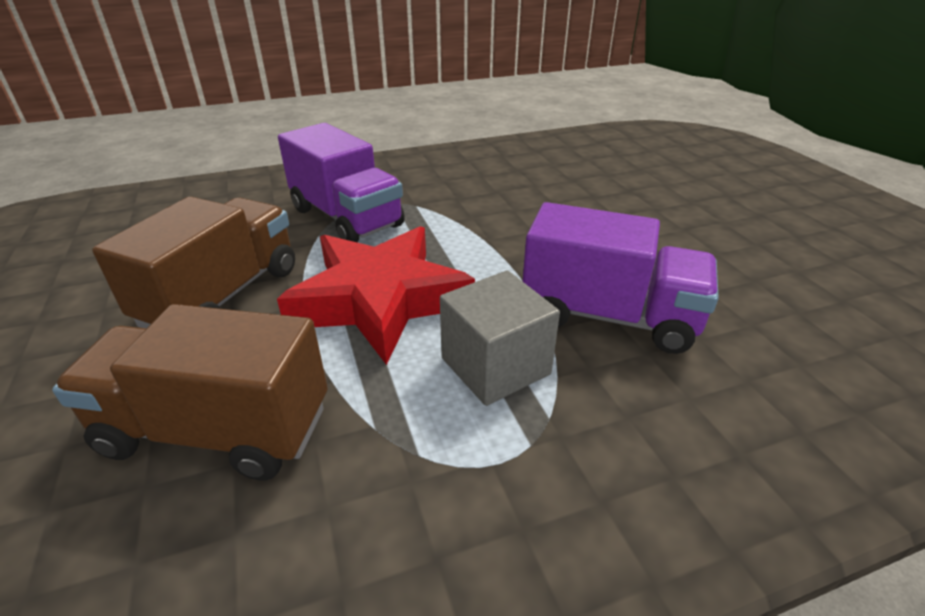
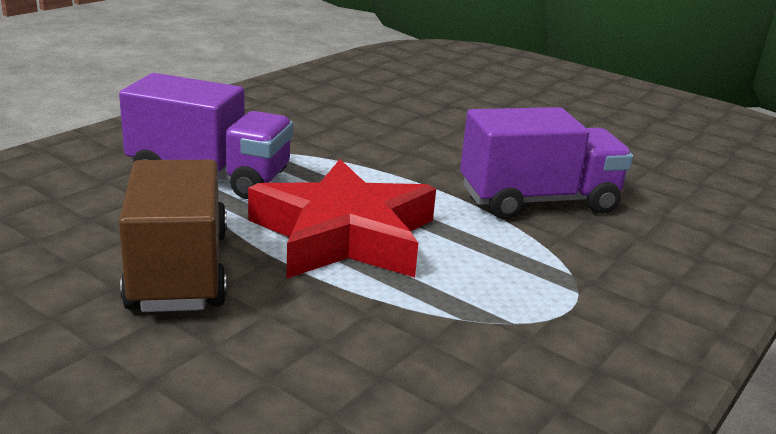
camera: 35 degrees left, 10 degrees down
brown truck [52,304,328,481] -> none
grey cube [440,270,560,406] -> none

